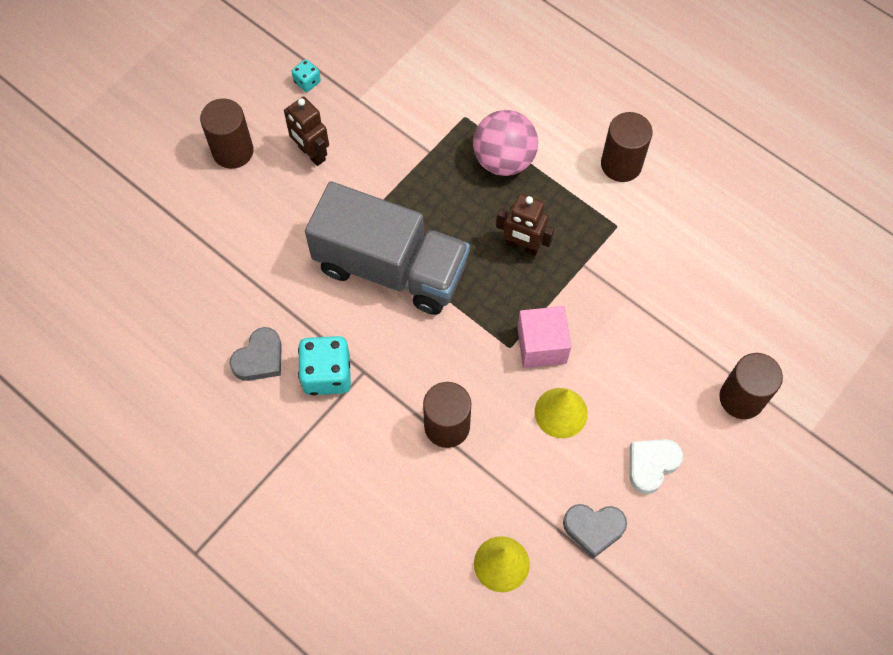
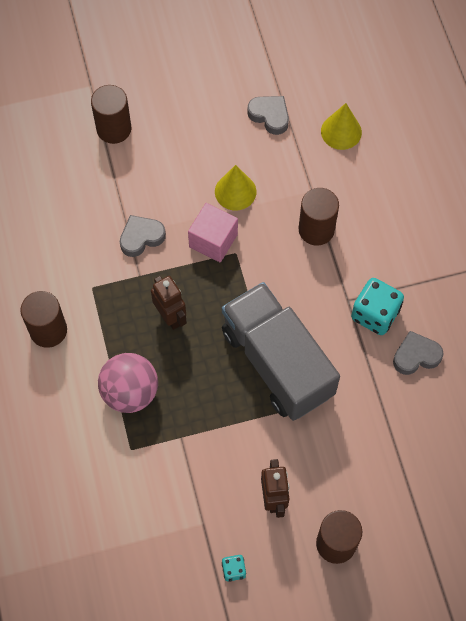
camera: 145 degrees left, 0 degrees up
white heart [630,439,683,494] -> none
none -> grey heart [120,215,166,257]

